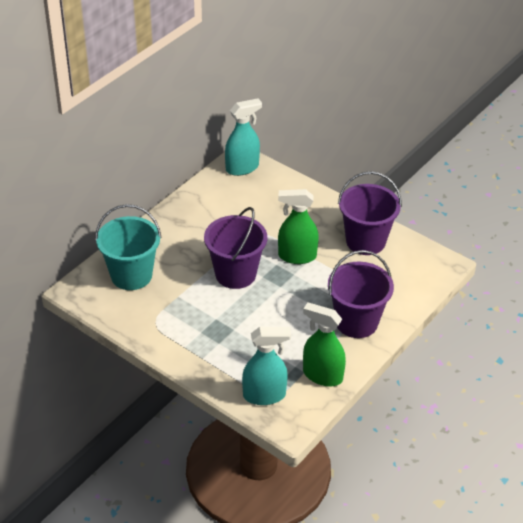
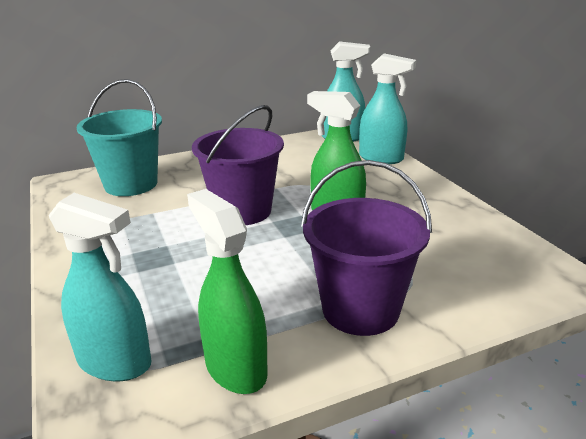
camera: 30 degrees right, 15 degrees down
purple bucket [338,171,402,255] -> none
none -> turquoise spray bottle [359,53,416,164]

